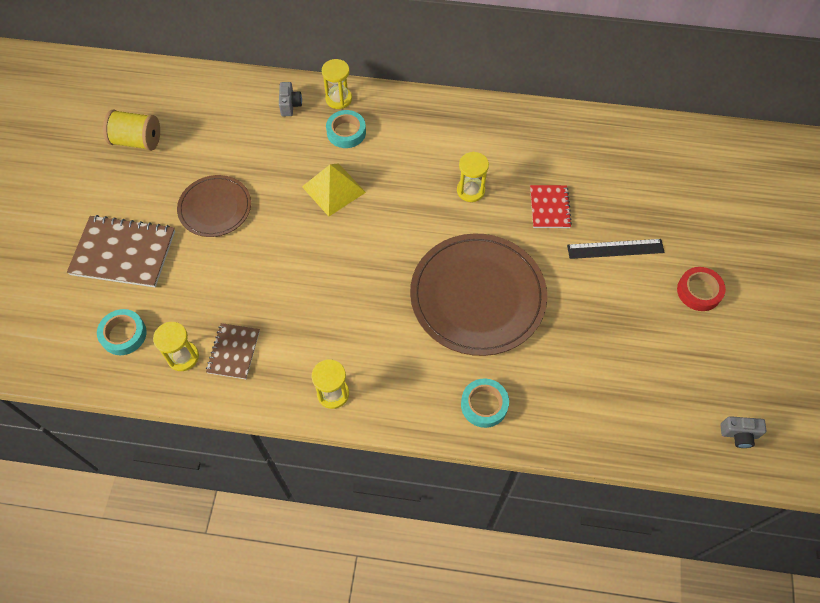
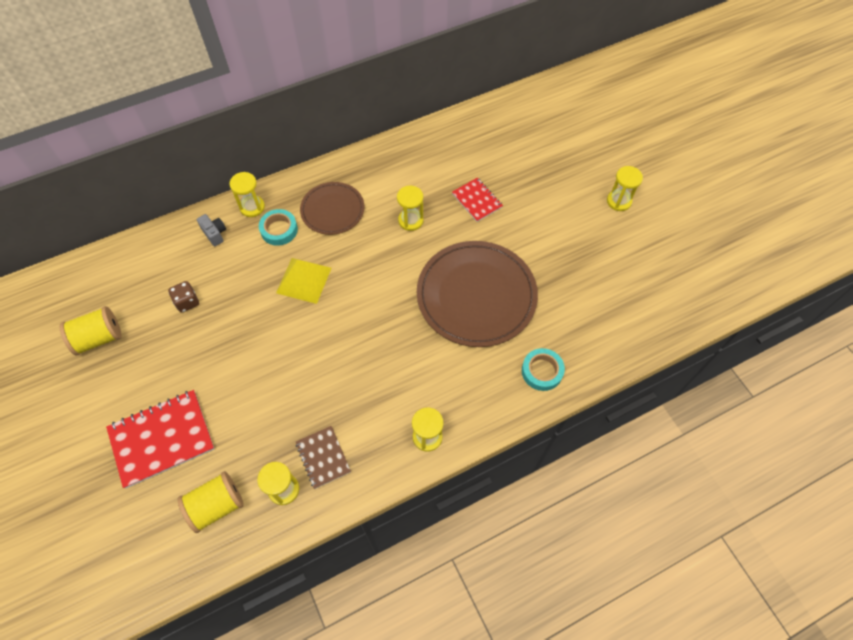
camera: 35 degrees left, 0 degrees up
brown notebook [67,215,175,287] -> red notebook [106,390,214,488]
turquoise tape [97,309,147,355] -> yellow spool [177,471,244,533]
brown plate [177,175,251,237] -> brown plate moved to [300,182,365,235]
black ruler [567,239,665,259] -> none
red tape [677,267,726,311] -> yellow hourglass [607,166,643,211]
grey camera [721,416,766,448] -> none
none -> brown dice [168,281,199,313]

